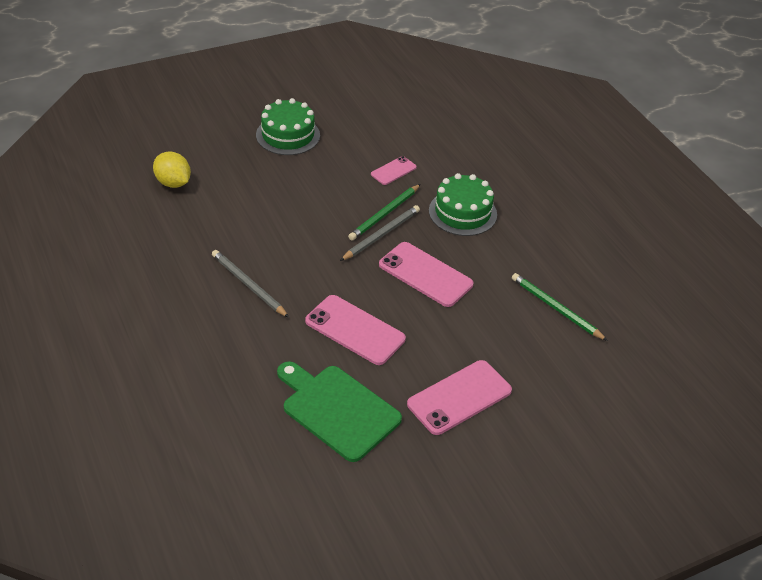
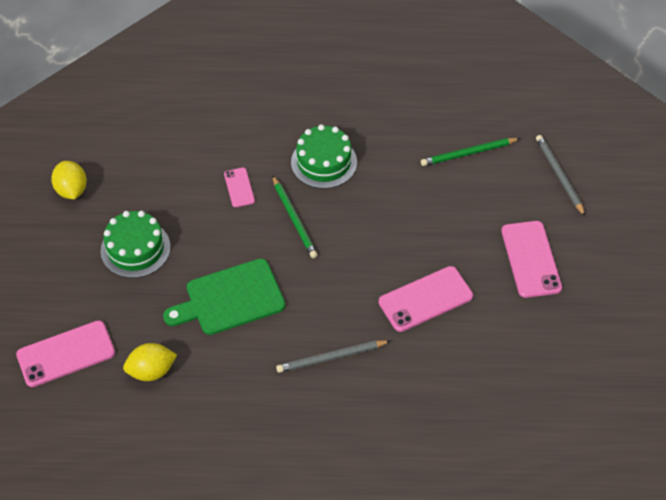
camera: 60 degrees left, 10 degrees up
green cutting board [277,361,402,462] -> green cutting board moved to [163,259,285,335]
grey pencil [340,205,420,261] -> grey pencil moved to [536,135,585,216]
pink phone [379,242,473,307] -> pink phone moved to [16,320,115,387]
none -> yellow lemon [51,161,87,199]

